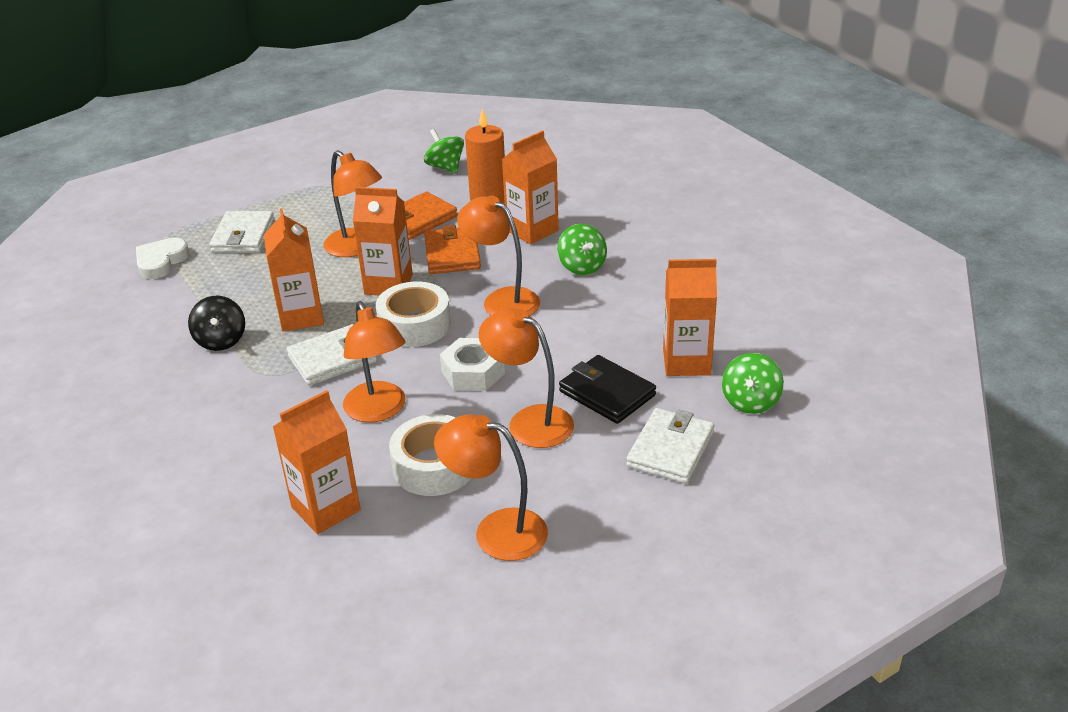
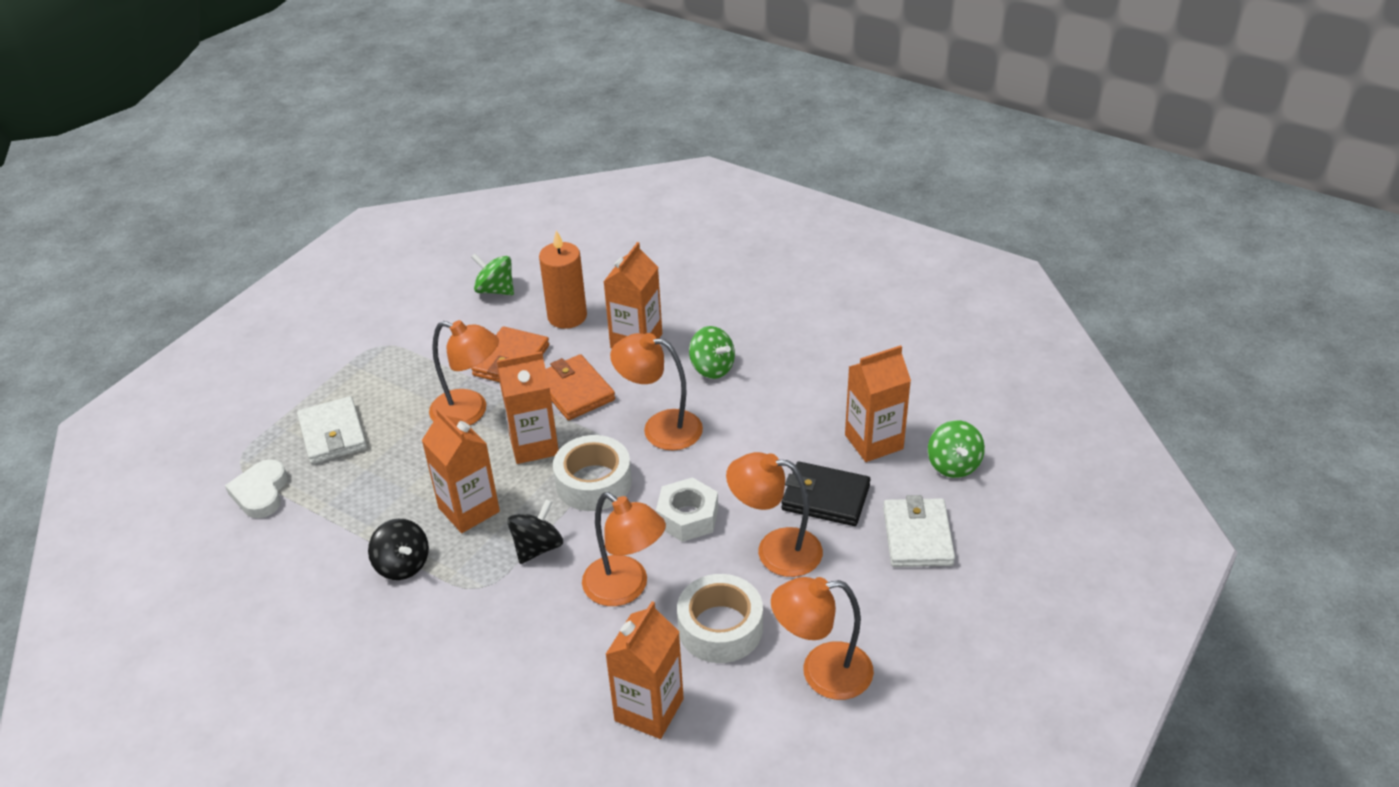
camera: 25 degrees left, 5 degrees up
white wallet [287,324,377,386] -> black spinning top [507,499,563,564]

